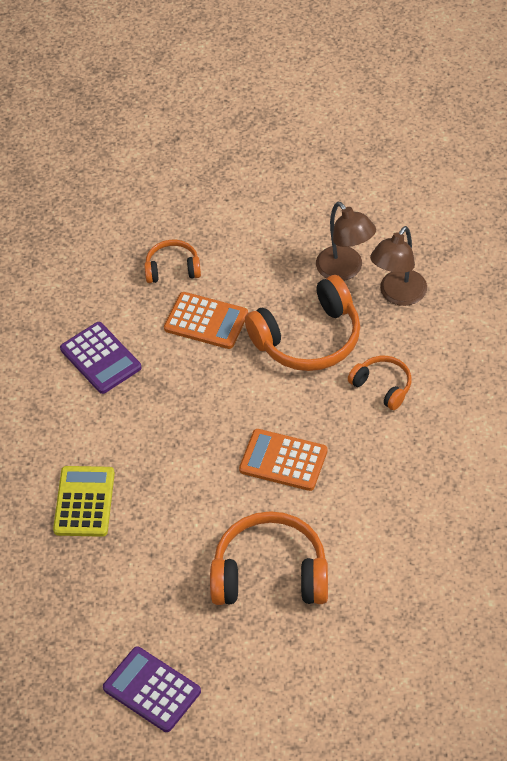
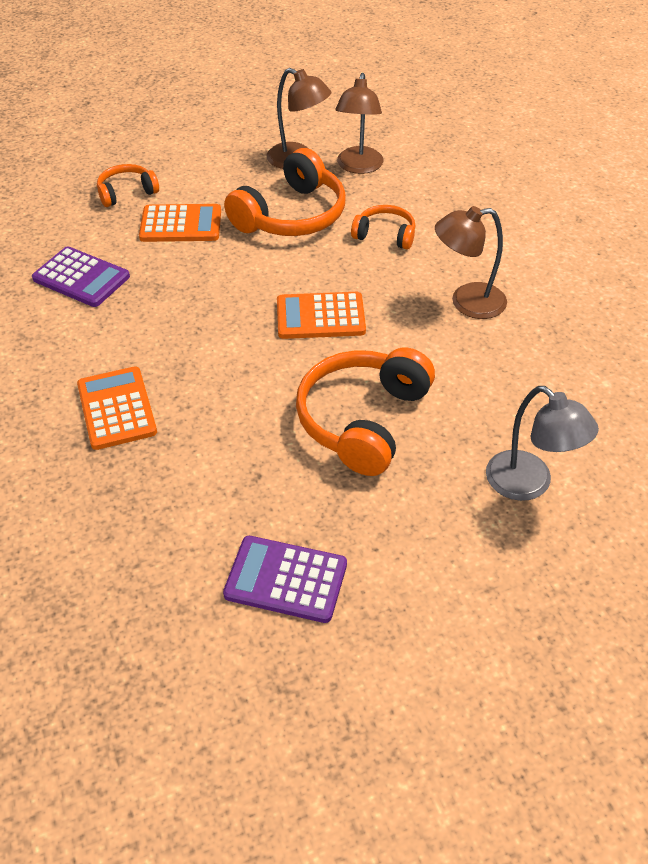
camera: 25 degrees left, 5 degrees down
yellow calculator [53,466,115,537] -> orange calculator [77,366,157,450]
orange headphones [210,511,328,605] -> orange headphones turned 45 degrees counterclockwise [296,348,435,476]
none -> brown lamp [435,206,507,319]
none -> grey lamp [486,386,599,501]

